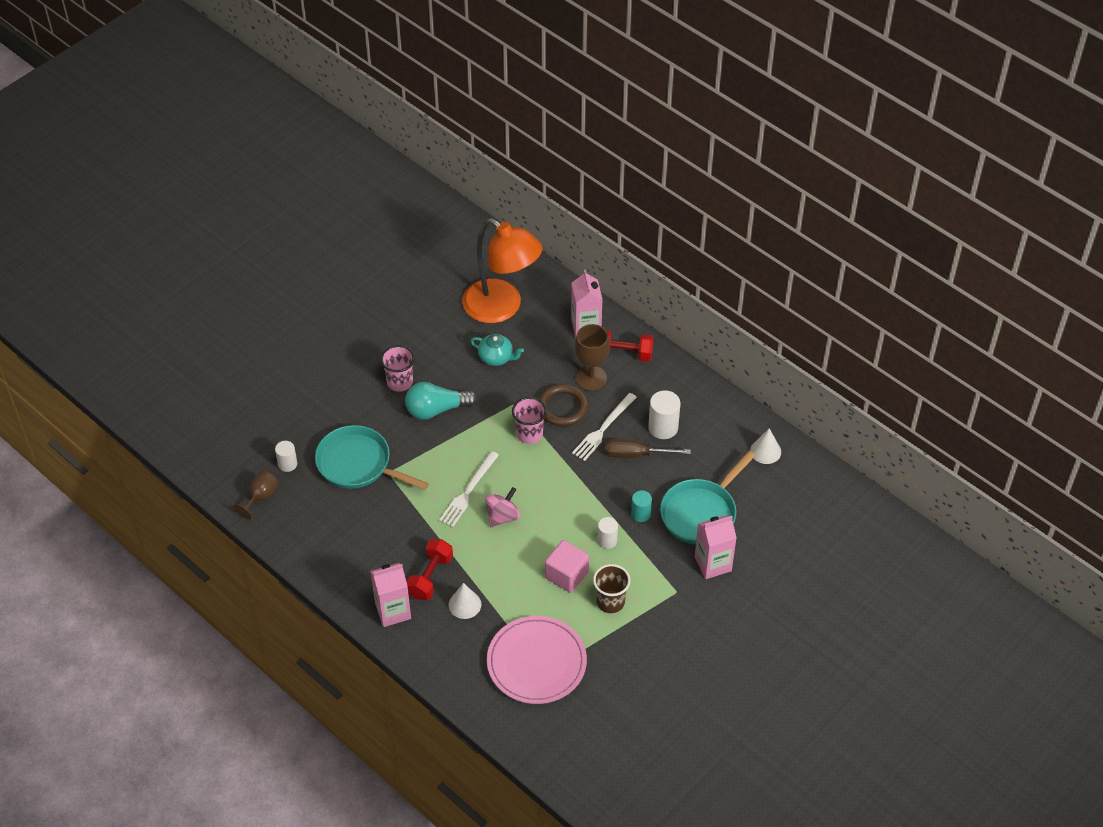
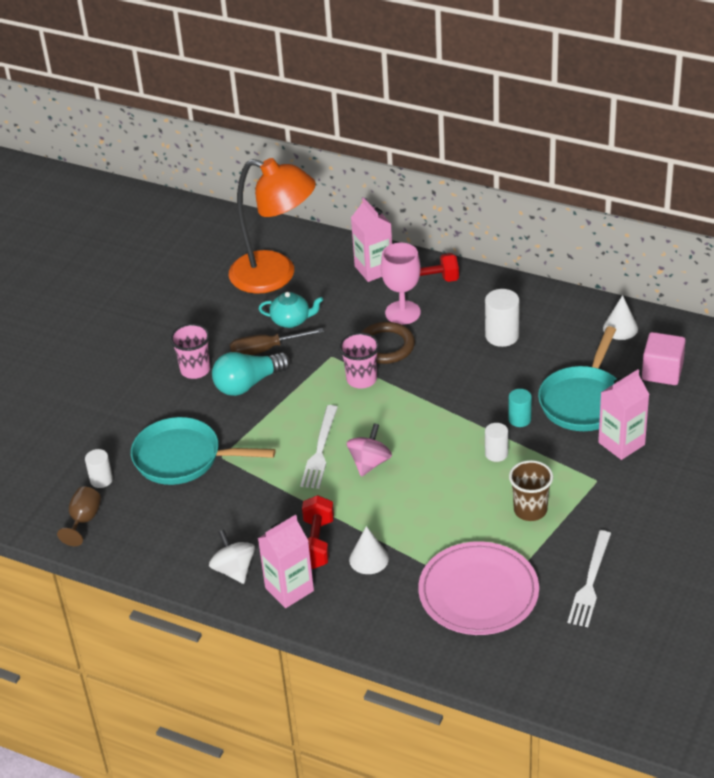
camera: 15 degrees left, 10 degrees down
pink cube [545,540,589,593] -> pink cube moved to [642,332,686,385]
white fork [572,393,637,461] -> white fork moved to [568,530,611,627]
brown goblet [575,324,610,391] -> pink goblet [381,243,421,325]
brown screwdriver [605,439,691,458] -> brown screwdriver moved to [230,328,324,355]
none -> white spinning top [209,529,255,584]

